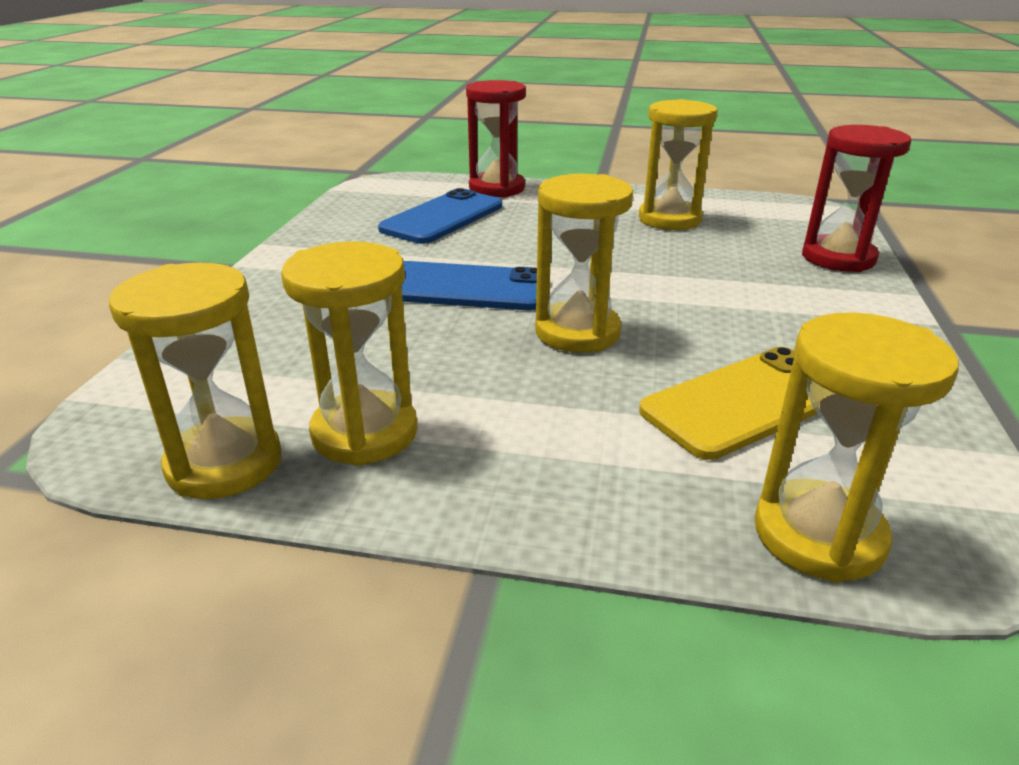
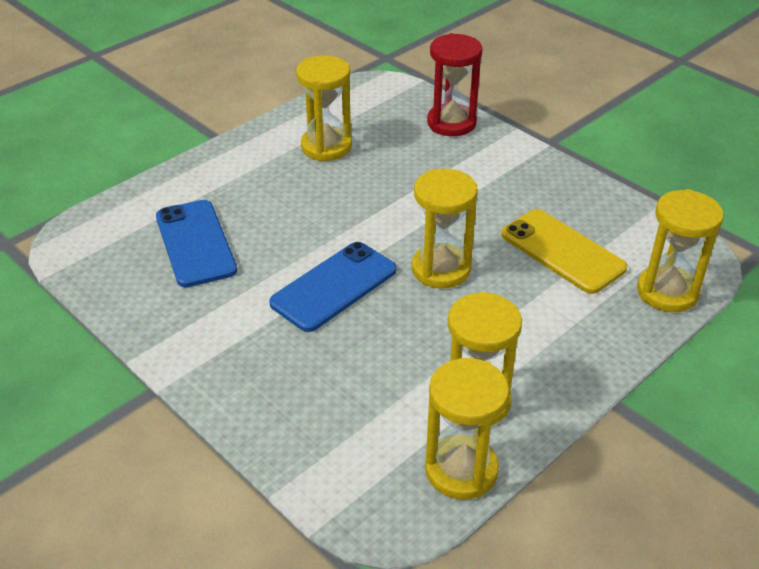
camera: 55 degrees left, 10 degrees up
red hourglass [466,80,526,198] -> none
yellow phone [639,347,817,460] -> yellow phone turned 45 degrees counterclockwise [501,209,627,294]

